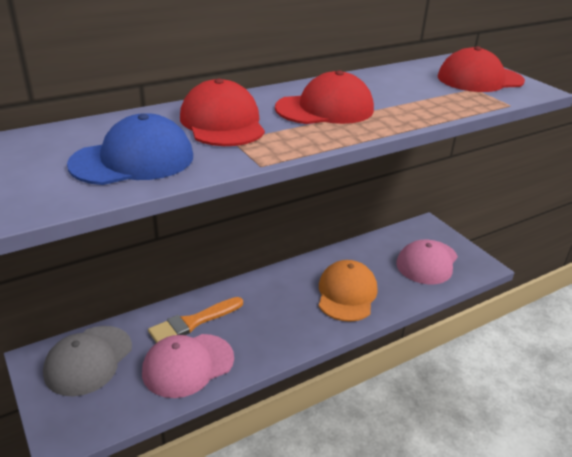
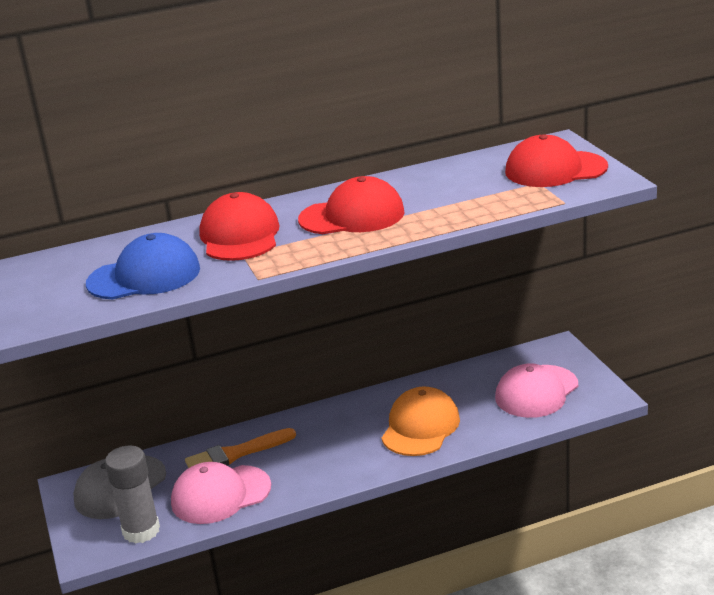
camera: 15 degrees right, 5 degrees down
none -> grey glue stick [105,445,160,544]

